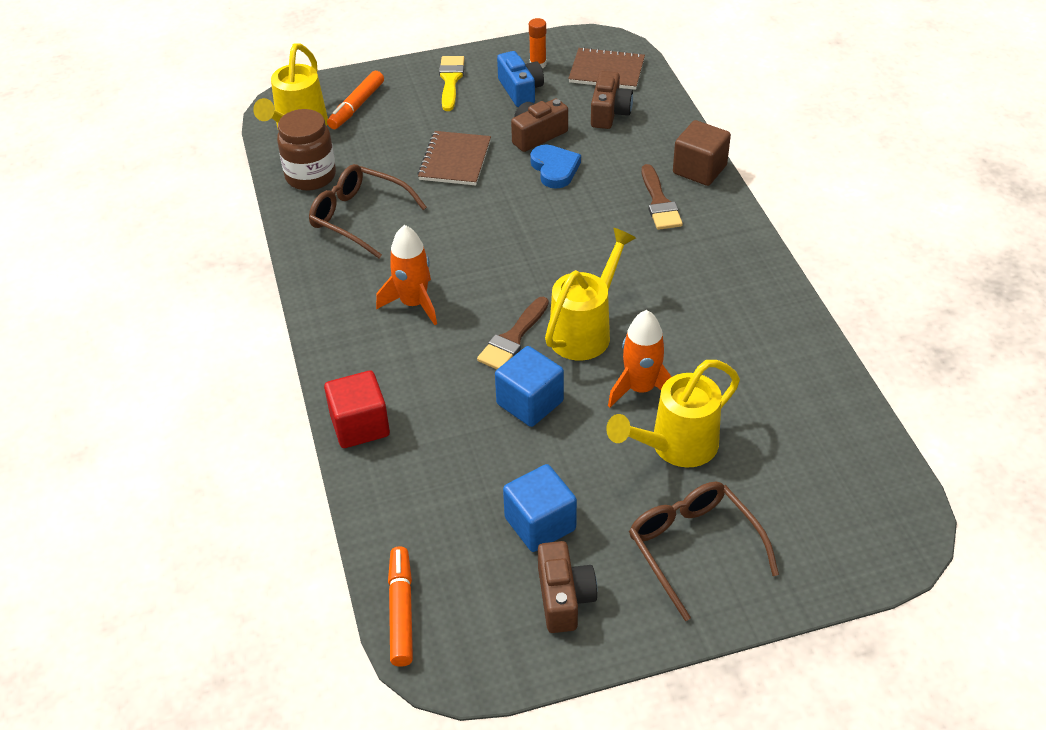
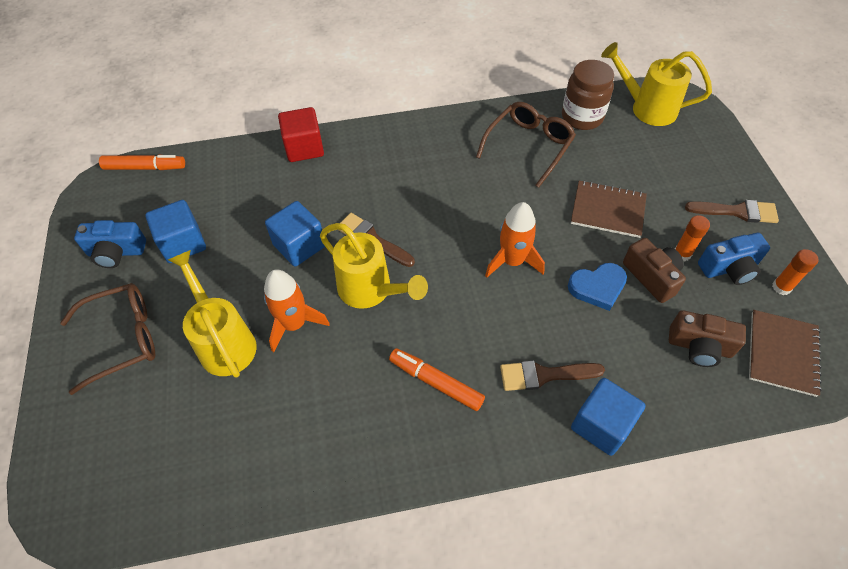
camera: 95 degrees right, 10 degrees up
orange marker [327,71,384,129] -> orange marker moved to [389,348,485,411]
orange rocket [376,225,437,325] -> orange rocket moved to [485,202,545,278]
yellow brush [439,56,465,111] -> brown brush [685,200,779,223]
brown camera [538,541,597,633] -> blue camera [74,220,146,268]
brown cube [673,120,731,186] -> blue cube [571,378,646,456]
none -> orange glue stick [675,215,710,261]

